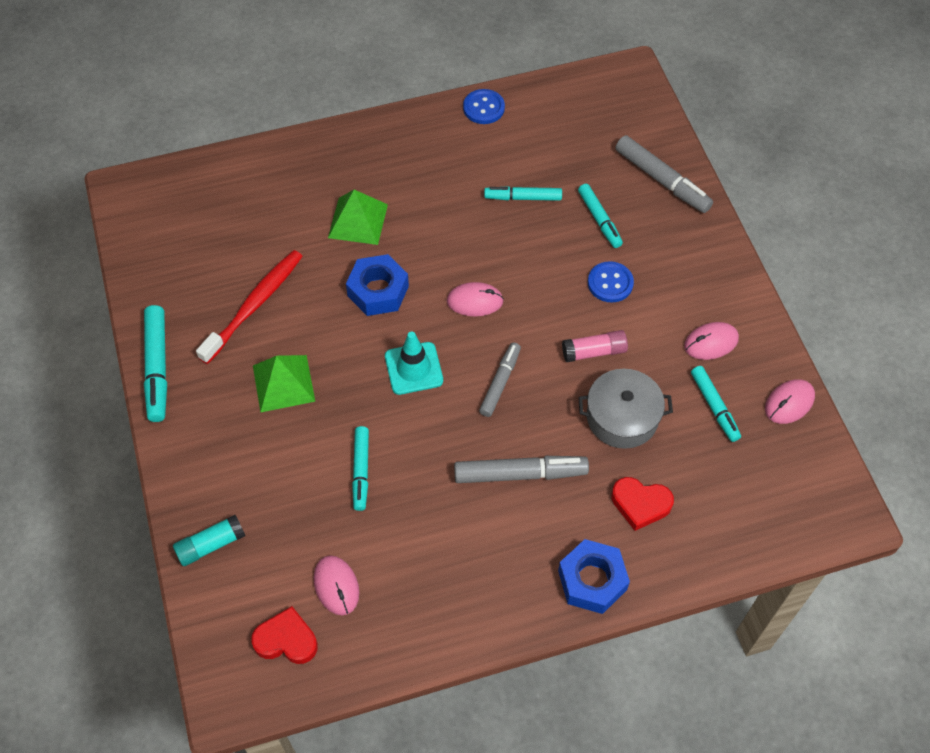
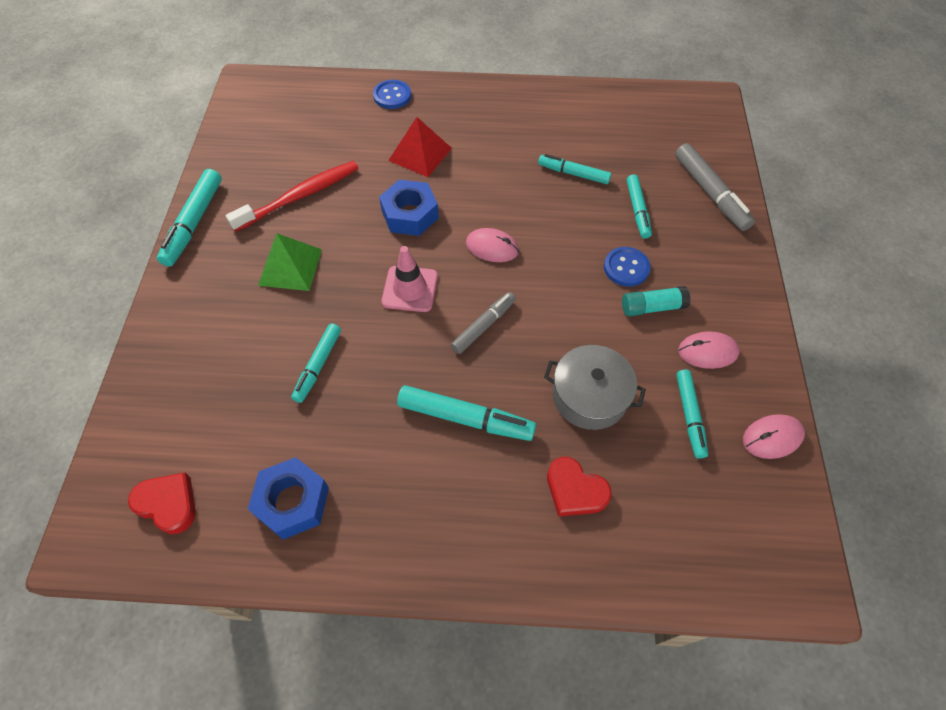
camera: 20 degrees right, 0 degrees up
turquoise glue stick [173,515,245,566] -> turquoise glue stick moved to [622,286,691,316]
pink mouse [314,555,359,615] -> none
green pyramid [328,190,388,245] -> red pyramid [388,117,452,177]
turquoise traffic cone [385,332,443,395] -> pink traffic cone [381,246,438,312]
grey marker [454,456,589,483] -> turquoise marker [397,385,536,441]
blue button [463,89,505,124] -> blue button moved to [373,80,411,109]
blue nut [558,539,630,614] -> blue nut moved to [248,457,329,540]
pink glue stick [562,330,628,362] -> none

